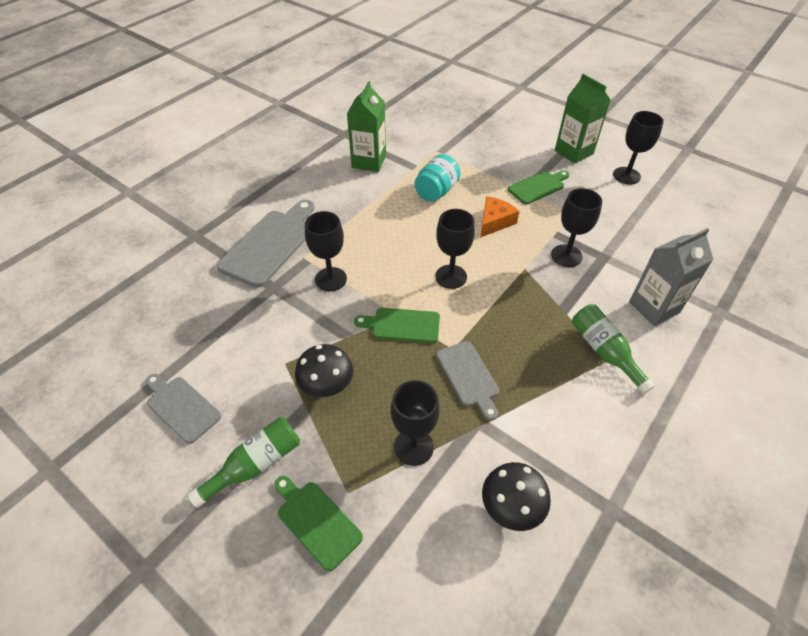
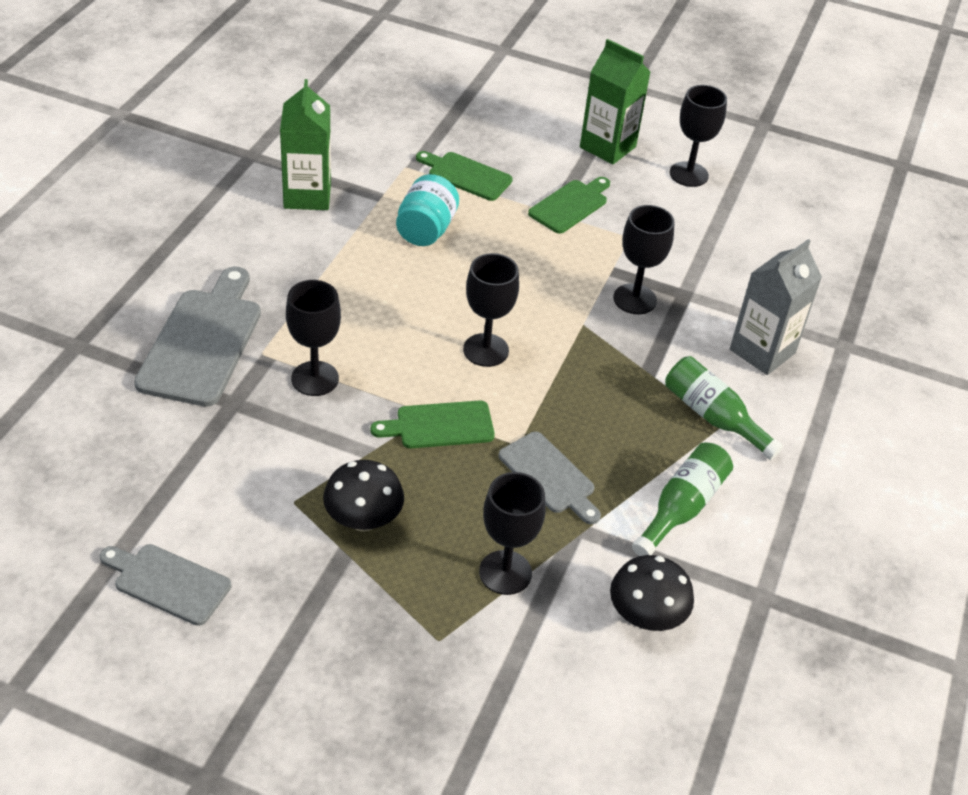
camera: 20 degrees left, 5 degrees down
green bottle [188,417,300,508] -> green bottle moved to [632,442,733,556]
green cutting board [274,476,363,571] -> green cutting board moved to [416,151,513,201]
orange cheese [480,196,520,238] -> none

